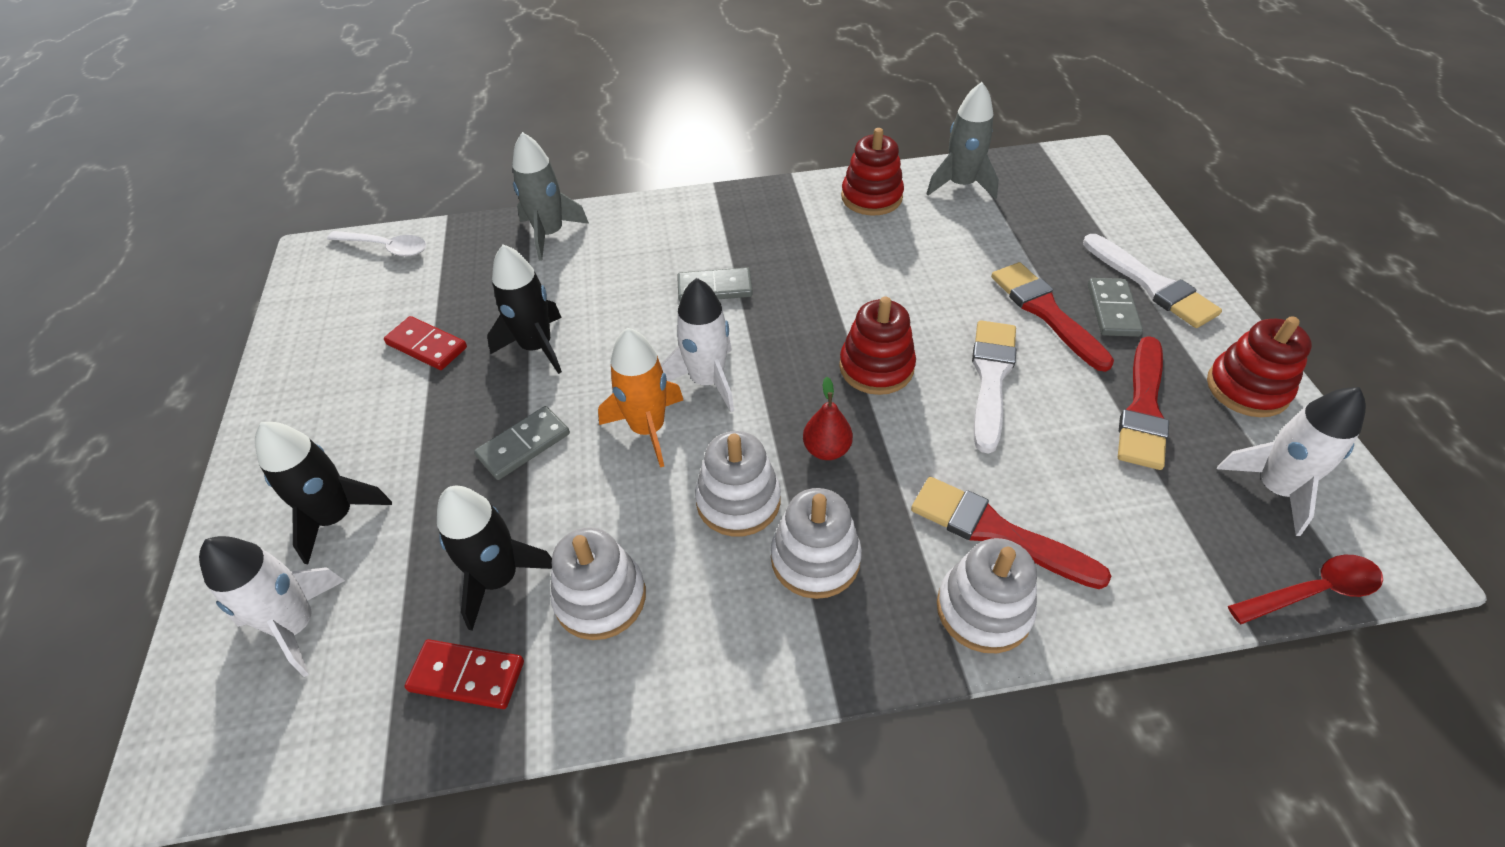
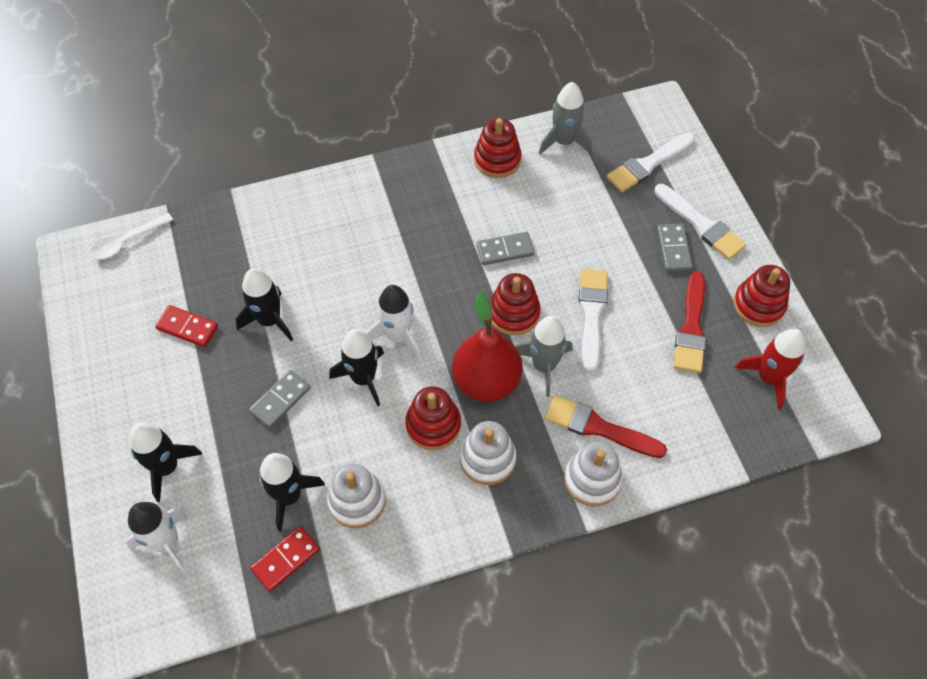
camera: 10 degrees left, 10 degrees up
white spoon [327,231,426,257] -> white spoon turned 135 degrees clockwise [90,213,173,259]
red domino [405,639,524,709] -> red domino turned 45 degrees counterclockwise [250,526,320,592]
grey rocket [512,132,589,261] -> grey rocket moved to [516,316,572,397]
orange rocket [598,328,683,467] -> black rocket [329,329,384,406]
grey domino [677,267,753,301] -> grey domino moved to [476,232,534,265]
white stacking toy [695,431,781,537] -> red stacking toy [405,386,461,450]
red pear [803,377,853,460] -> red pear [452,292,523,402], size x2.11
red brush [991,262,1114,372] -> none
white rocket [1217,387,1366,536] -> red rocket [735,329,806,409]
red spoon [1228,555,1383,624] -> none
none -> white brush [606,133,695,192]

